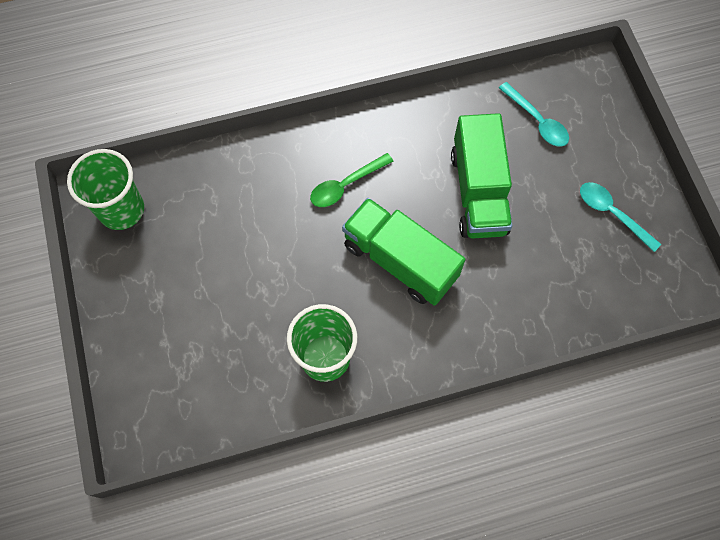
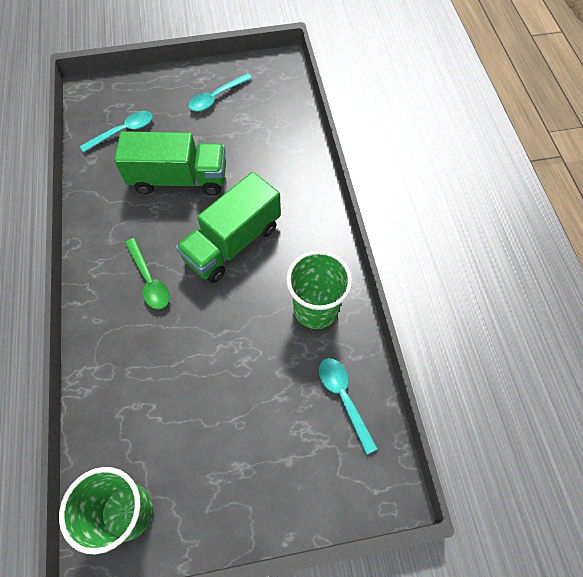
camera: 85 degrees left, 5 degrees down
none -> turquoise spoon [319,358,378,455]

